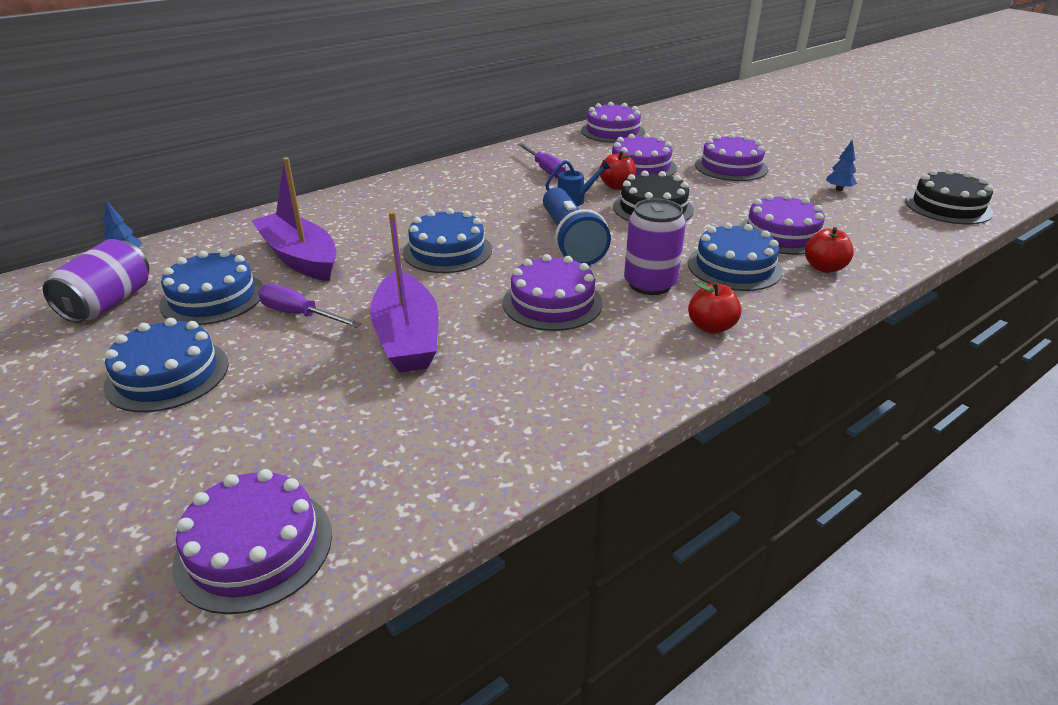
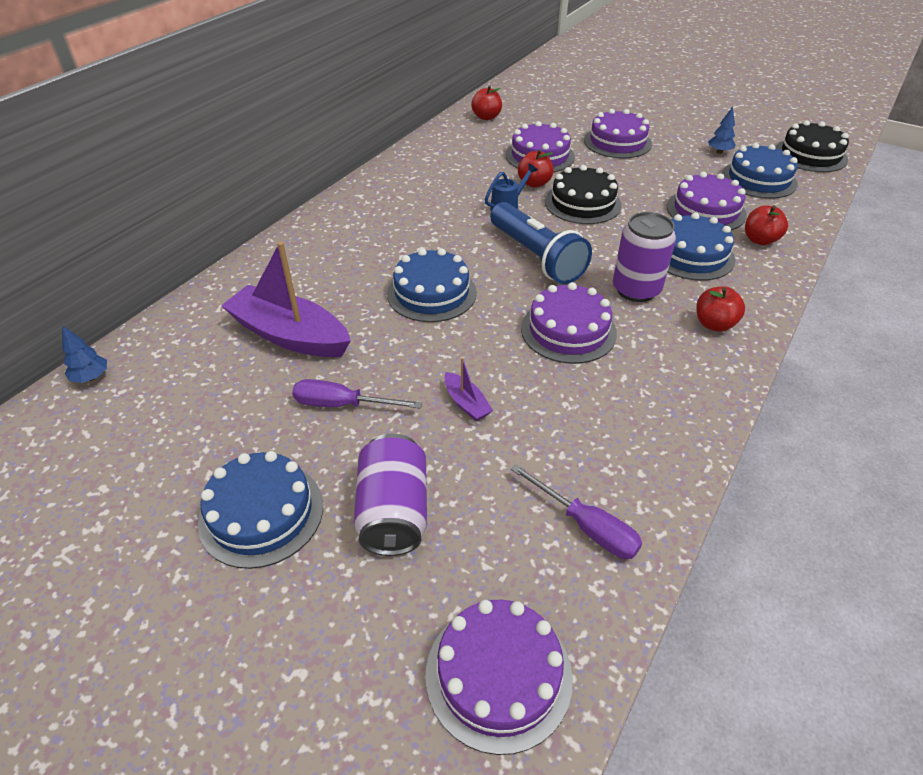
camera: 20 degrees left, 10 degrees up
purple can [43,239,150,323] -> purple can moved to [354,433,427,556]
blue cake [159,250,263,325] -> blue cake moved to [722,143,798,199]
purple boat [370,211,439,373] -> purple boat [444,357,493,421], size x0.45
purple screwdriver [518,143,566,178] -> purple screwdriver moved to [511,464,642,559]
purple cake [581,102,645,143] -> red apple [471,86,502,120]

